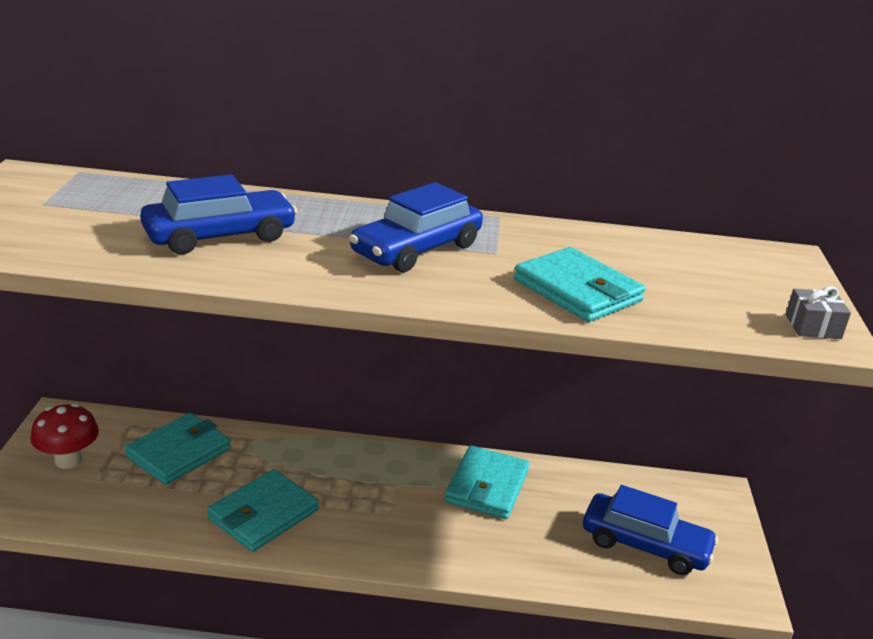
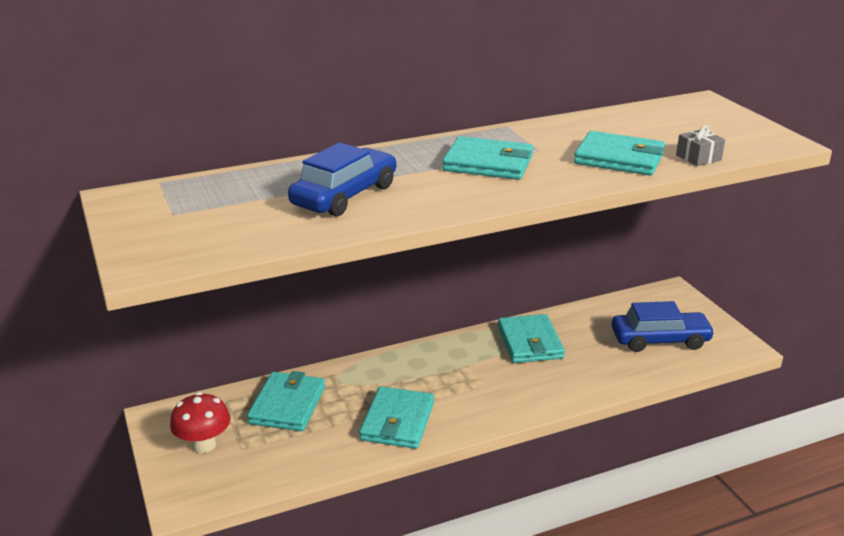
camera: 25 degrees left, 0 degrees up
blue car [349,182,483,272] -> turquoise wallet [442,136,533,180]
grey gift [786,286,851,339] -> grey gift moved to [676,125,725,166]

